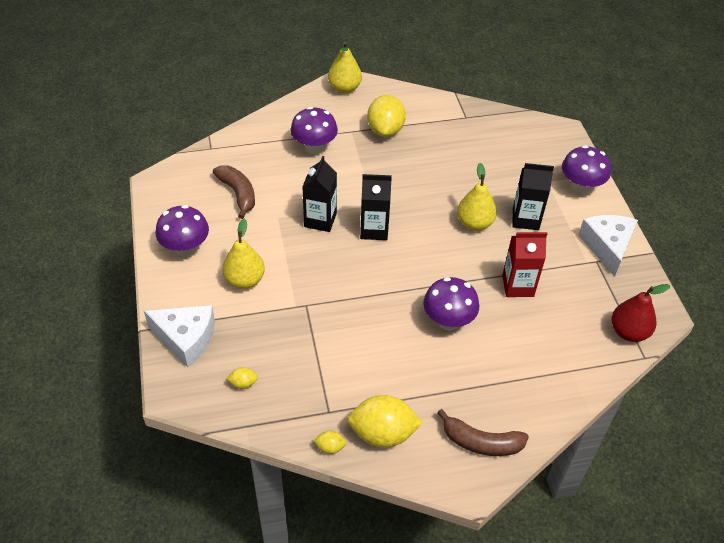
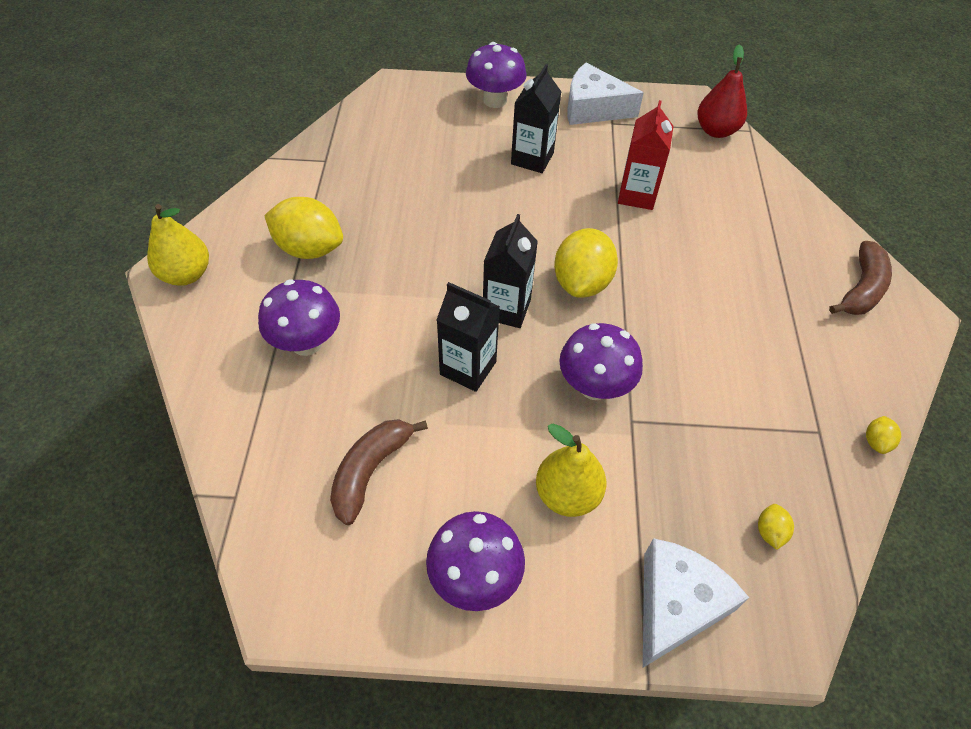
camera: 75 degrees left, 5 degrees up
brown banana [213,165,255,219] -> brown banana turned 45 degrees counterclockwise [330,419,428,525]
yellow lemon [348,395,423,448] -> yellow lemon moved to [554,228,618,298]
purple mushroom [423,277,479,330] -> purple mushroom moved to [559,323,643,400]
yellow pear [457,163,497,231] -> none

